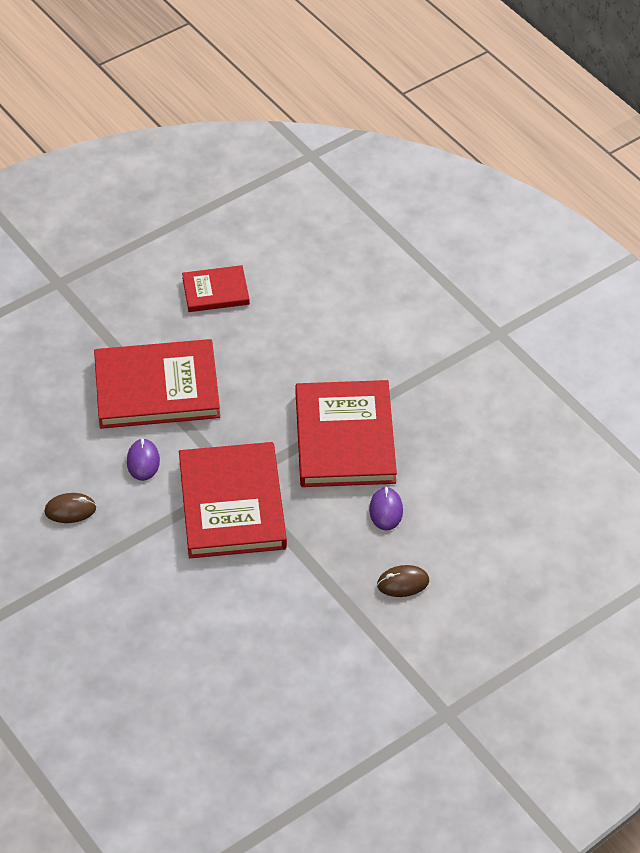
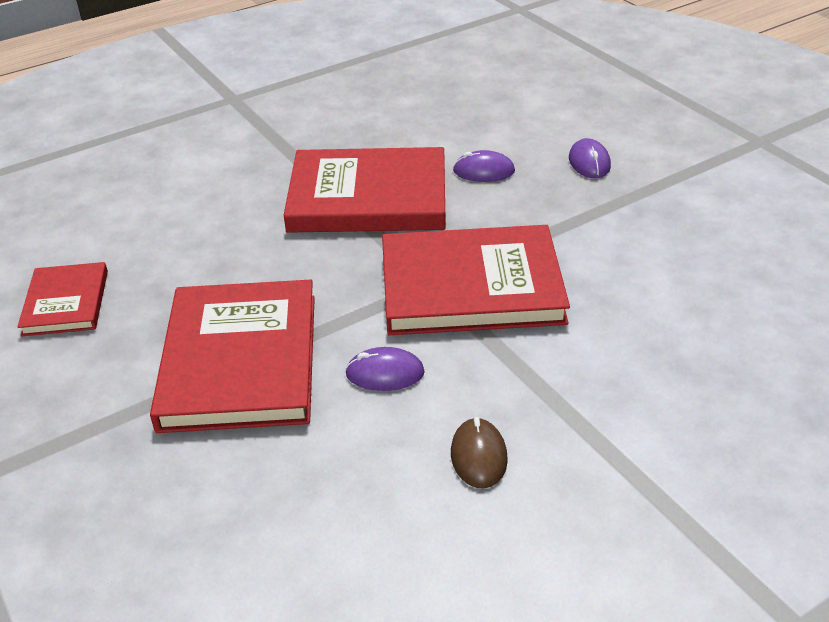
camera: 85 degrees left, 10 degrees down
brown mouse [377,565,429,597] -> purple mouse [569,138,611,178]

